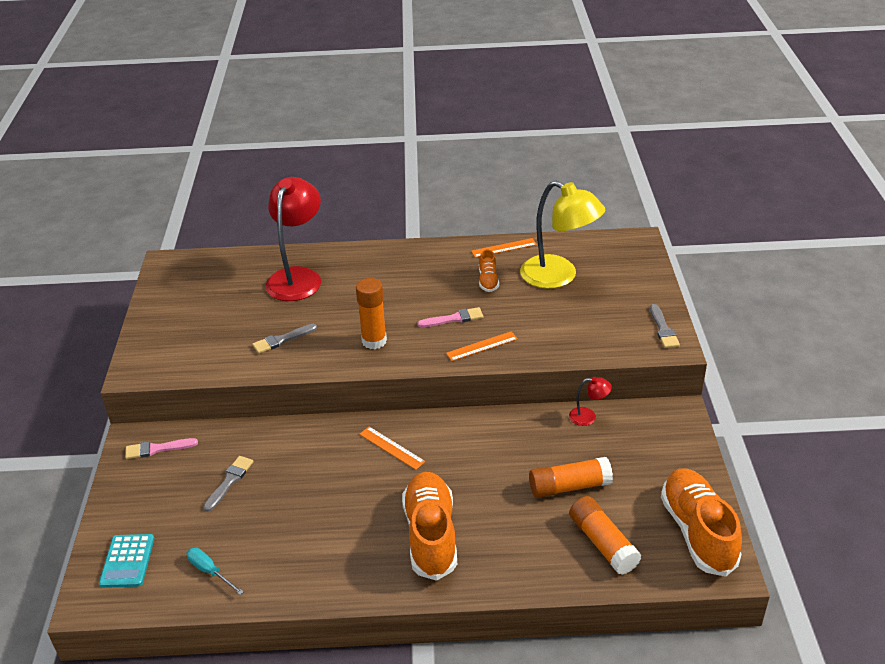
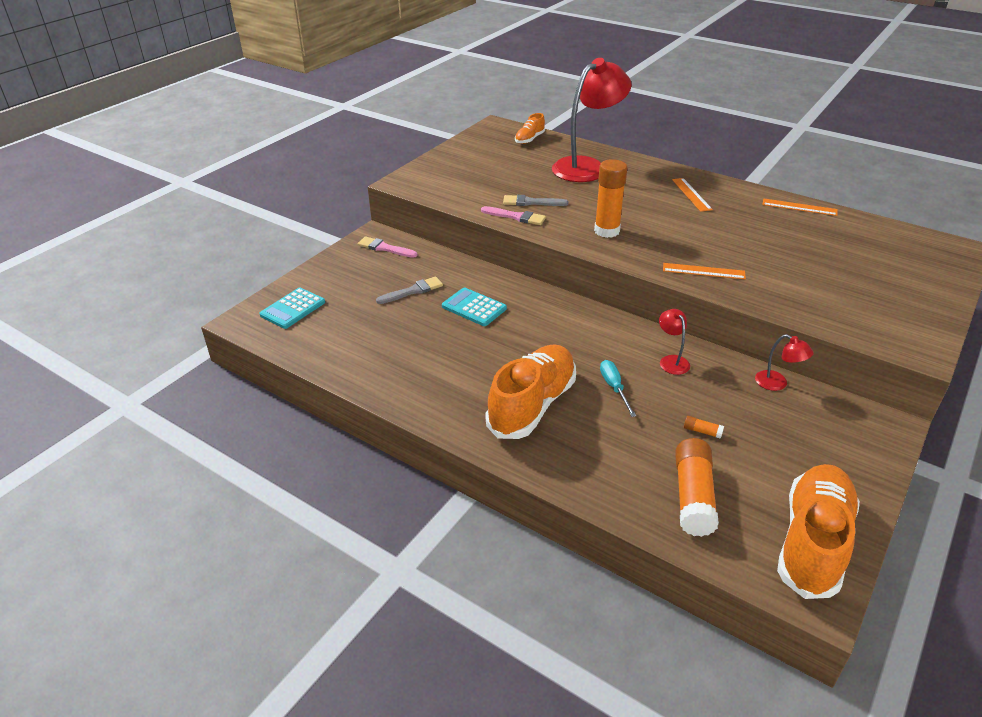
camera: 35 degrees right, 0 degrees up
turquoise screwdriver [187,548,244,595] -> turquoise screwdriver moved to [600,360,636,417]
orange ruler [359,427,425,470] -> orange ruler moved to [672,178,713,212]
pink brush [417,307,483,327] -> pink brush moved to [481,206,546,225]
orange shoe [479,250,499,292] -> orange shoe moved to [515,113,545,144]
yellow lamp [520,181,605,289] -> none
orange glue stick [529,457,613,498] -> orange glue stick [684,416,724,439], size x0.41
grey brush [650,304,680,348] -> none
none -> turquoise calculator [442,287,507,326]
none -> red lamp [659,309,690,375]

